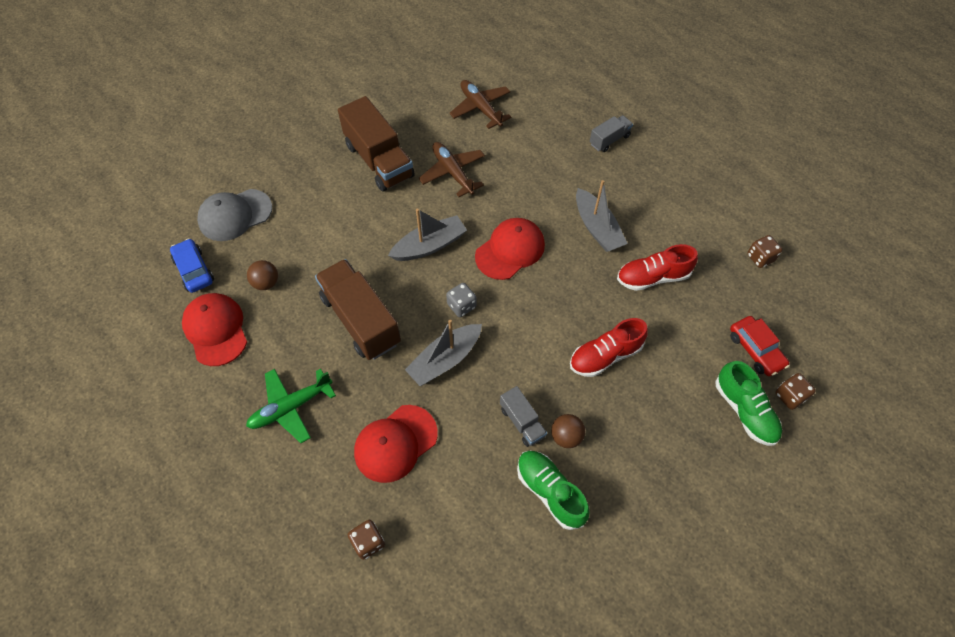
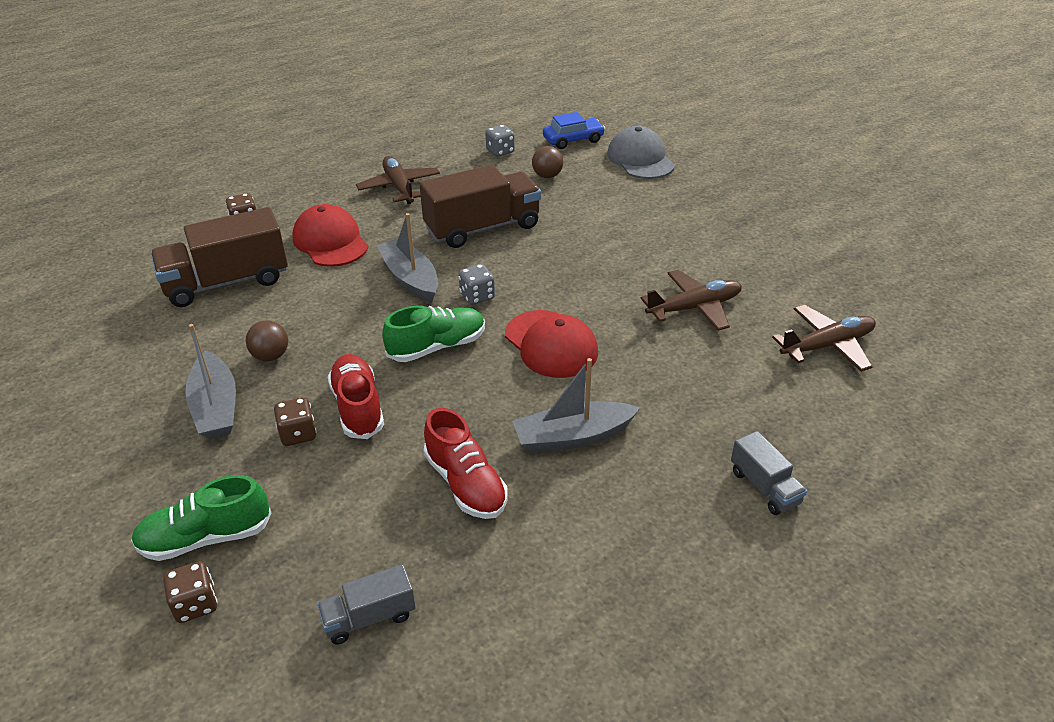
camera: 100 degrees right, 20 degrees down
red cap [182,293,247,366] -> grey dice [485,125,515,157]
green plane [246,369,336,443] -> brown plane [356,156,440,204]
brown truck [338,96,415,192] -> brown truck moved to [150,207,288,307]
grey boat [388,209,467,261] -> grey boat moved to [185,324,236,439]
grey truck [500,386,547,447] -> grey truck moved to [317,564,416,645]
green shoe [517,451,590,530] -> green shoe moved to [382,306,485,362]
red shoe [617,244,698,291] -> red shoe turned 150 degrees clockwise [424,408,507,519]
red car [730,316,790,376] -> none
brown dice [747,235,782,268] -> brown dice moved to [274,397,316,446]

